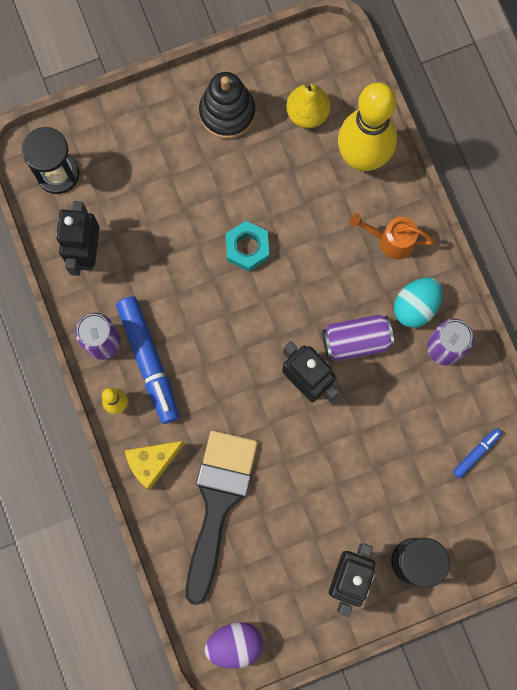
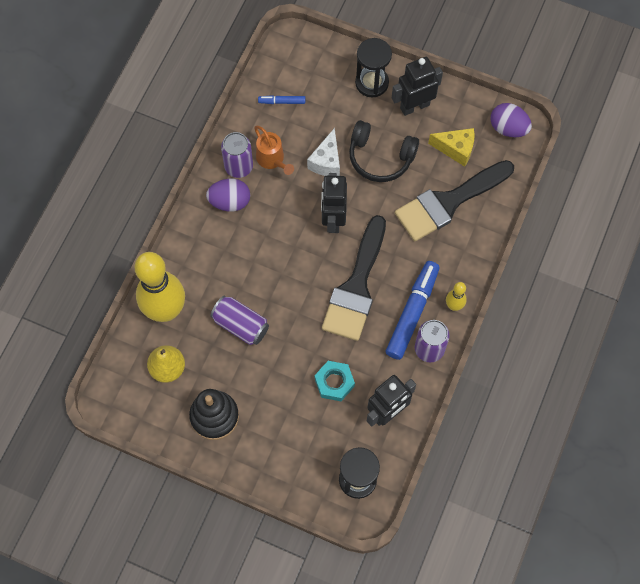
camera: 135 degrees left, 10 degrees down
yellow cheese [125,441,185,490] -> yellow cheese moved to [428,128,475,167]
turquoise nut [226,221,269,271] -> turquoise nut moved to [315,361,355,401]
purple can [322,315,394,362] -> purple can moved to [210,296,269,345]
orange watering can [350,213,435,260] -> orange watering can moved to [254,125,294,175]
turquoise egg [394,277,442,328] -> purple egg [206,179,250,212]
none -> white cheese [307,128,340,176]
none -> black brush [322,215,386,341]
none -> black headphones [349,120,419,182]

